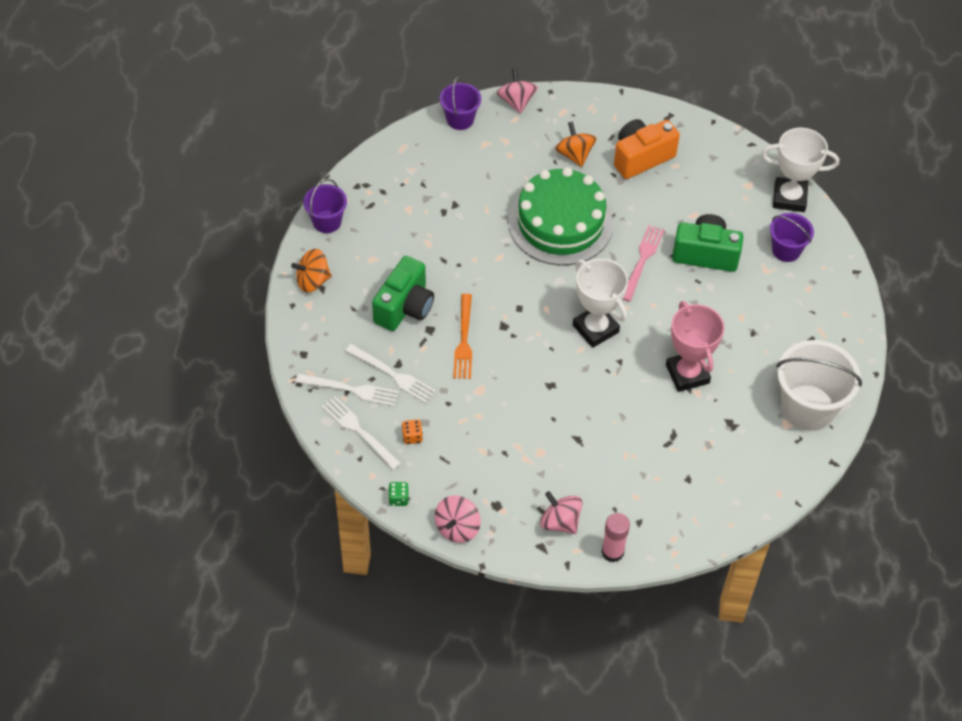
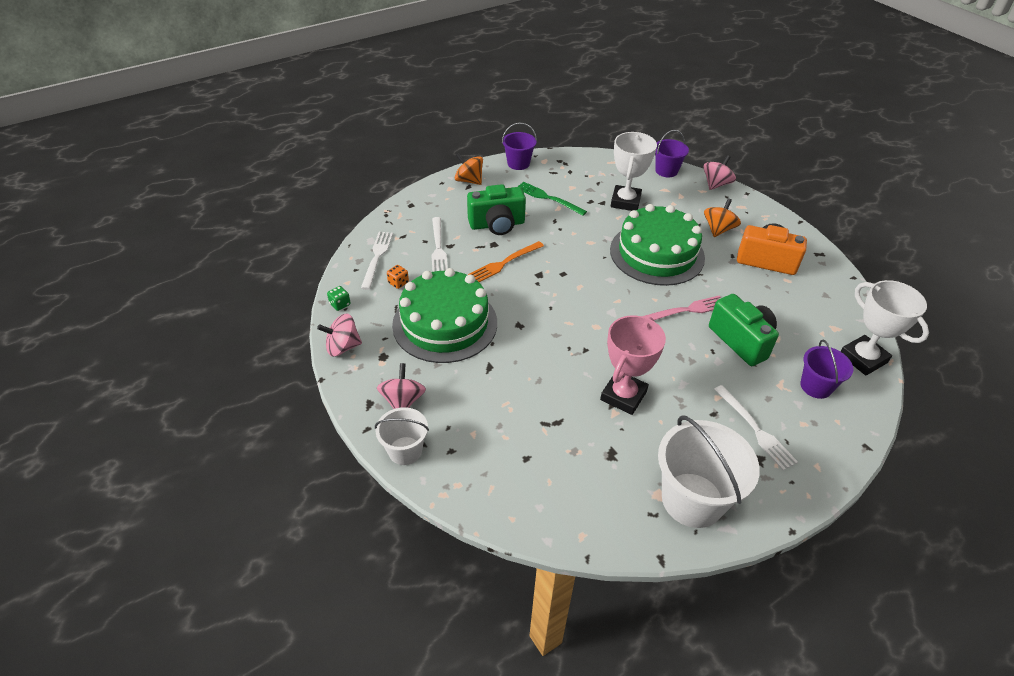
camera: 50 degrees right, 10 degrees down
white fork [296,374,399,406] -> white fork moved to [714,385,798,470]
white trophy [573,259,628,348] -> white trophy moved to [611,132,657,211]
pink glue stick [601,513,630,563] -> white bucket [375,407,429,465]
none -> green cake [392,268,497,363]
none -> green fork [518,182,587,216]

